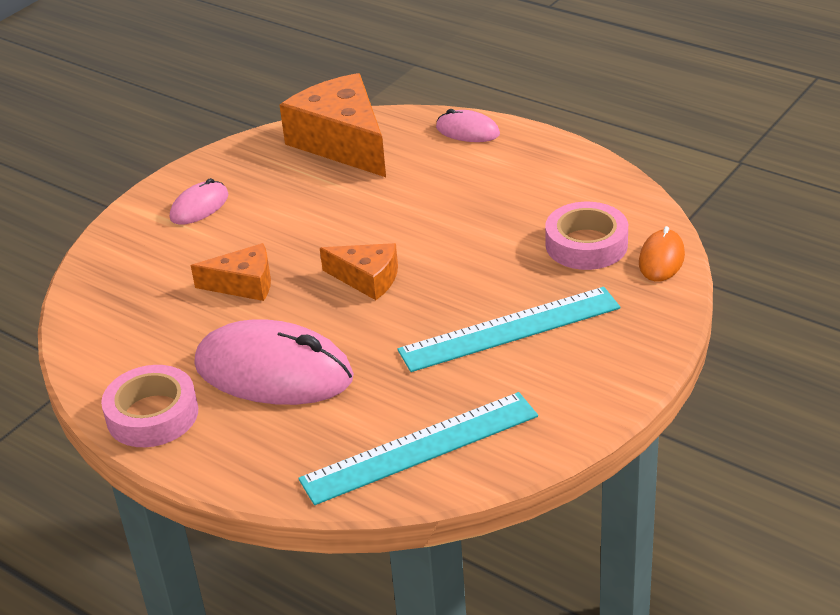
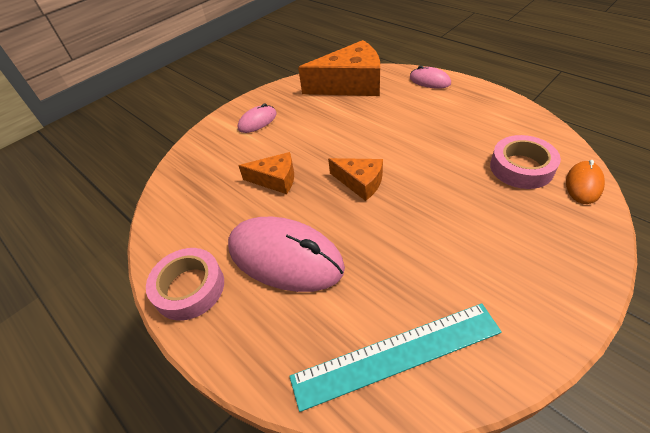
camera: 10 degrees right, 10 degrees up
orange cheese [279,73,386,177] -> orange cheese turned 105 degrees clockwise [298,40,380,96]
turquoise ruler [397,287,620,372] -> none

